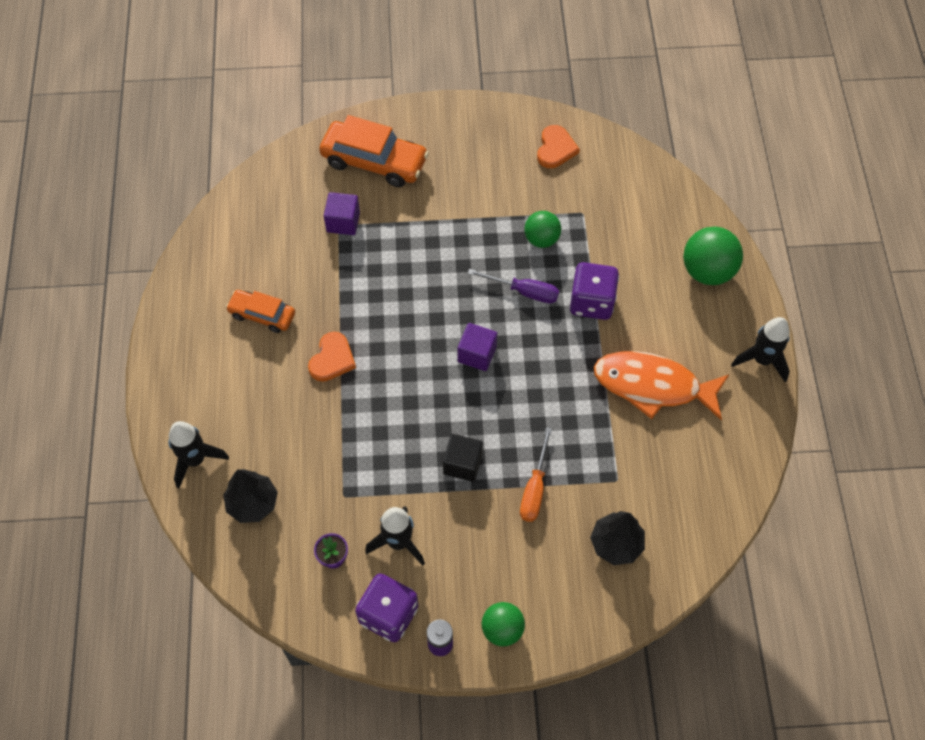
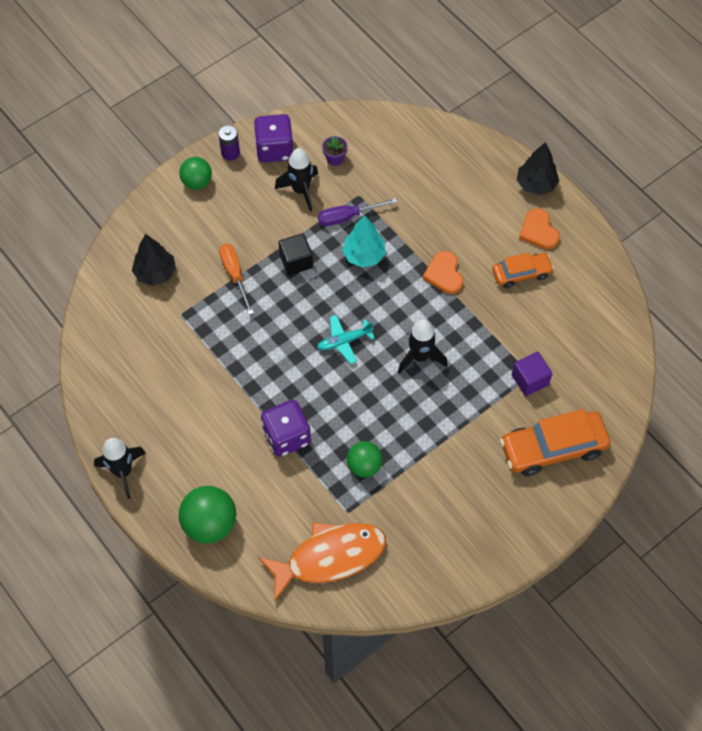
camera: 145 degrees right, 0 degrees up
black rocket [168,421,229,489] -> black rocket moved to [398,319,448,374]
black tree [223,469,278,523] -> black tree moved to [517,142,559,195]
purple cube [457,323,497,371] -> turquoise plane [317,315,375,364]
purple screwdriver [468,269,559,303] -> purple screwdriver moved to [318,198,397,226]
orange heart [537,125,580,168] -> orange heart moved to [519,208,560,249]
orange fish [594,351,729,420] -> orange fish moved to [258,522,386,601]
none -> turquoise tree [342,216,386,268]

